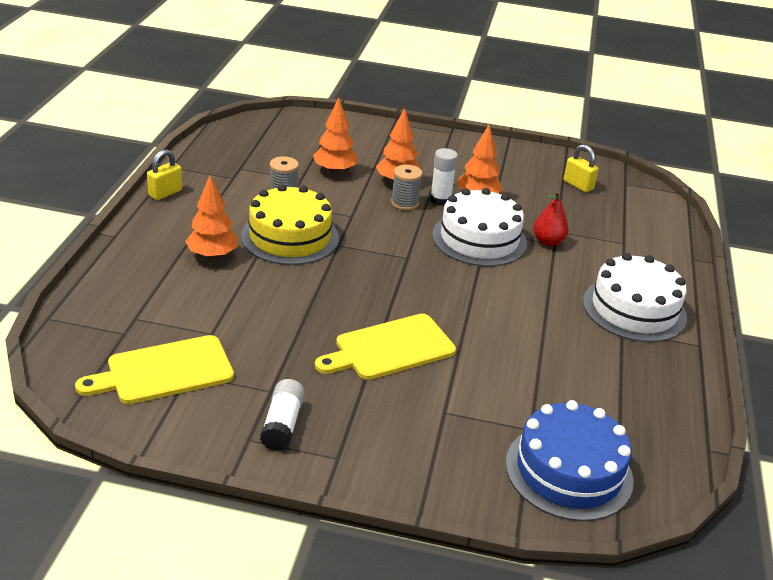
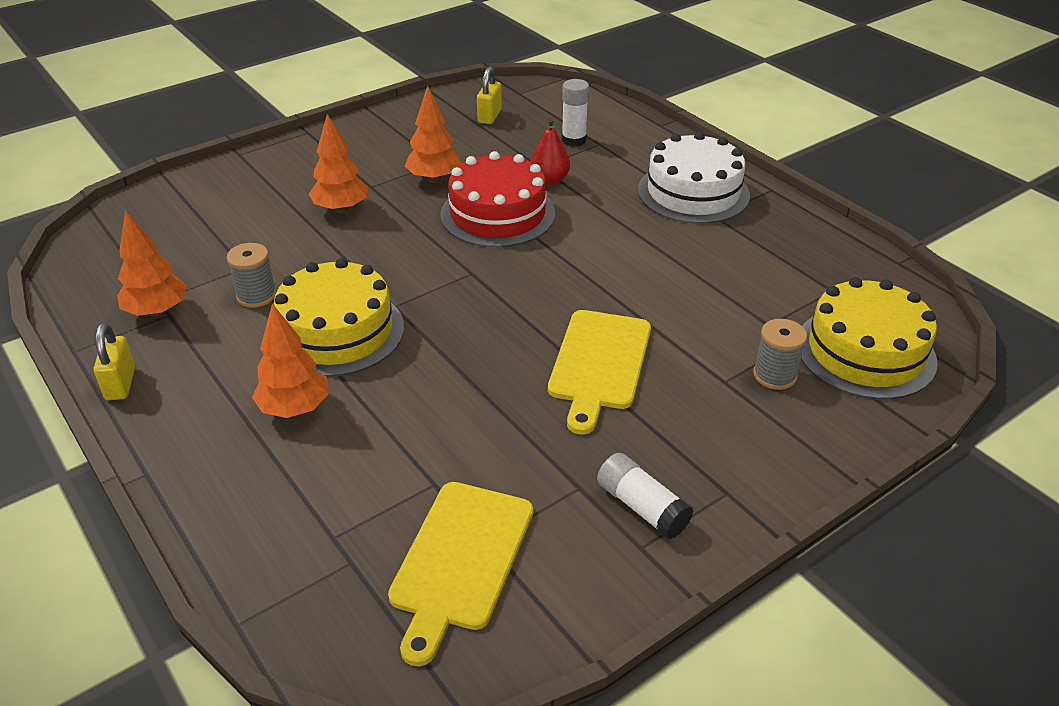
camera: 45 degrees left, 5 degrees up
orange tree [313,98,358,174] -> orange tree moved to [117,210,187,317]
grey spool [391,165,422,210] -> grey spool moved to [753,319,807,390]
white glue stick [430,148,458,206] -> white glue stick moved to [562,79,589,147]
white cake [432,188,527,267] -> red cake [440,151,555,247]
blue cake [506,400,634,521] -> yellow cake [801,277,938,399]
yellow padlock [564,144,599,192] -> yellow padlock turned 75 degrees counterclockwise [477,66,502,124]

